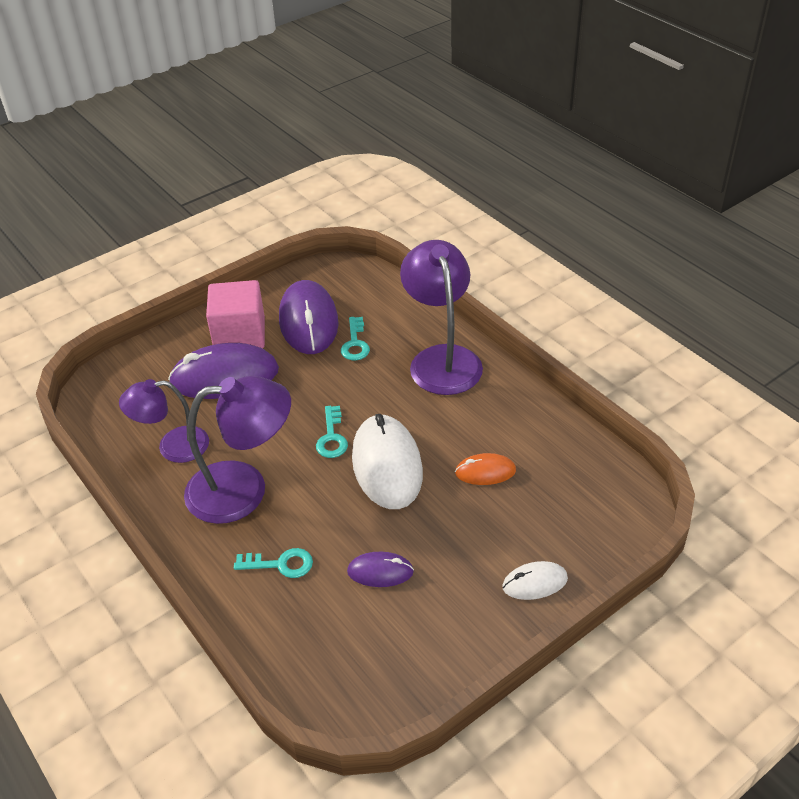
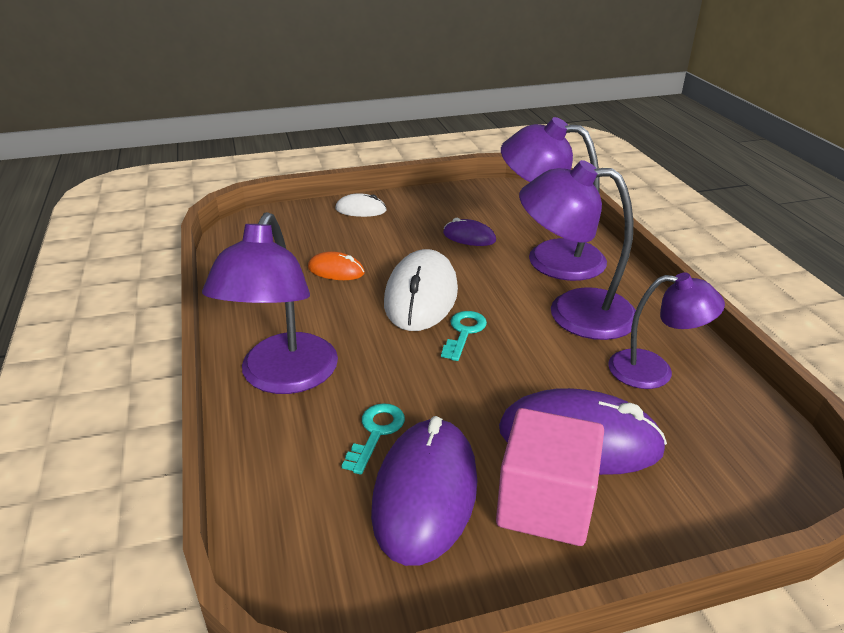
camera: 160 degrees left, 10 degrees down
turquoise key [234,548,313,578] -> purple lamp [501,117,607,281]

